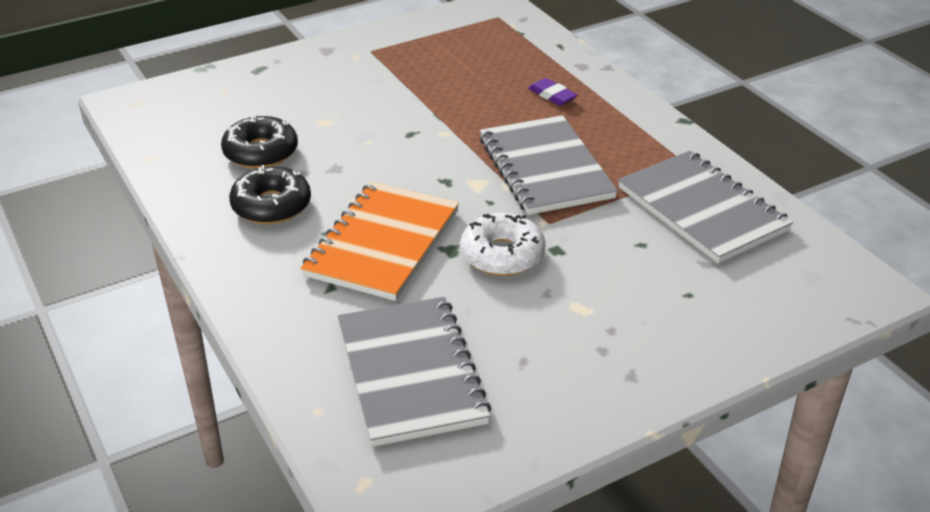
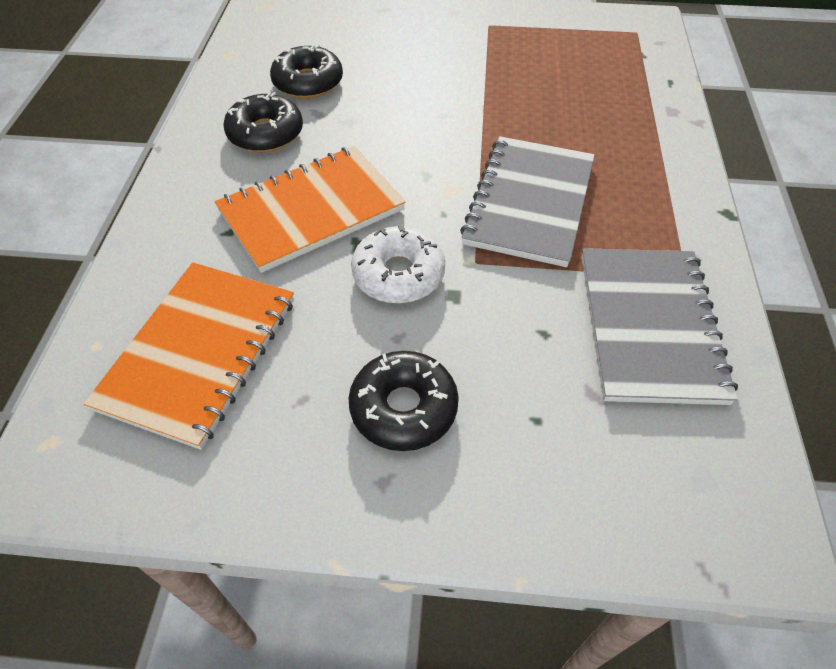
camera: 35 degrees right, 15 degrees up
grey notebook [338,297,491,447] -> orange notebook [84,262,294,450]
purple eraser [528,78,578,106] -> none
none -> black donut [349,351,459,451]

